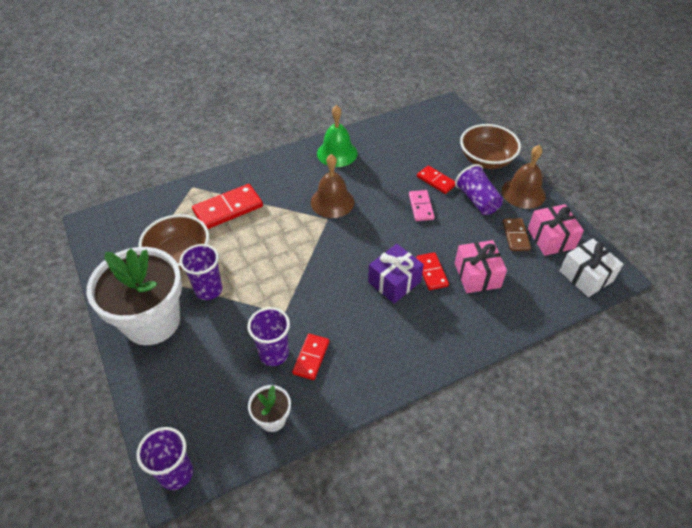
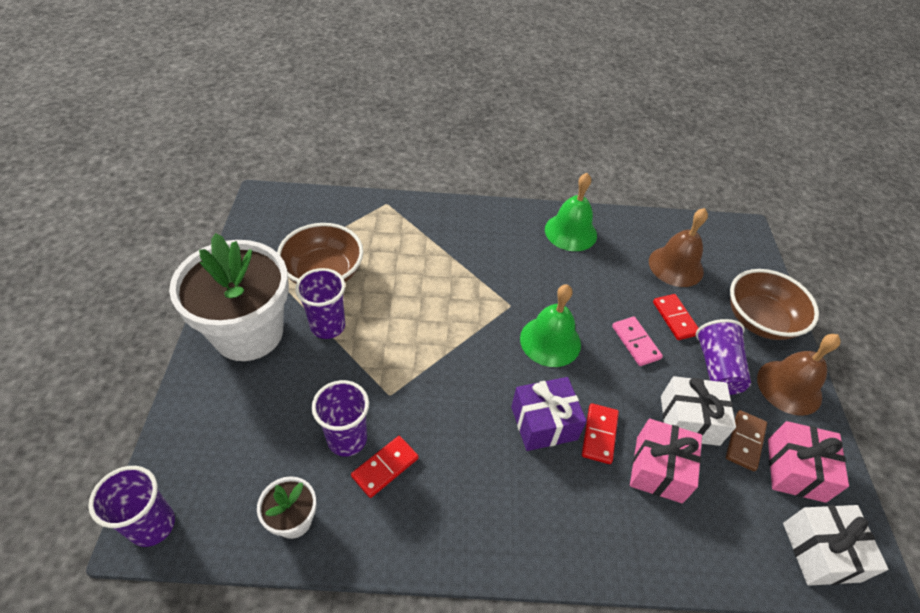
camera: 25 degrees right, 0 degrees up
red domino [192,184,263,229] -> none
brown bell [311,154,354,218] -> brown bell moved to [649,208,708,287]
pink domino [409,190,435,221] -> pink domino turned 45 degrees counterclockwise [612,317,663,366]
none -> green bell [520,284,581,367]
none -> white gift [661,376,736,446]

